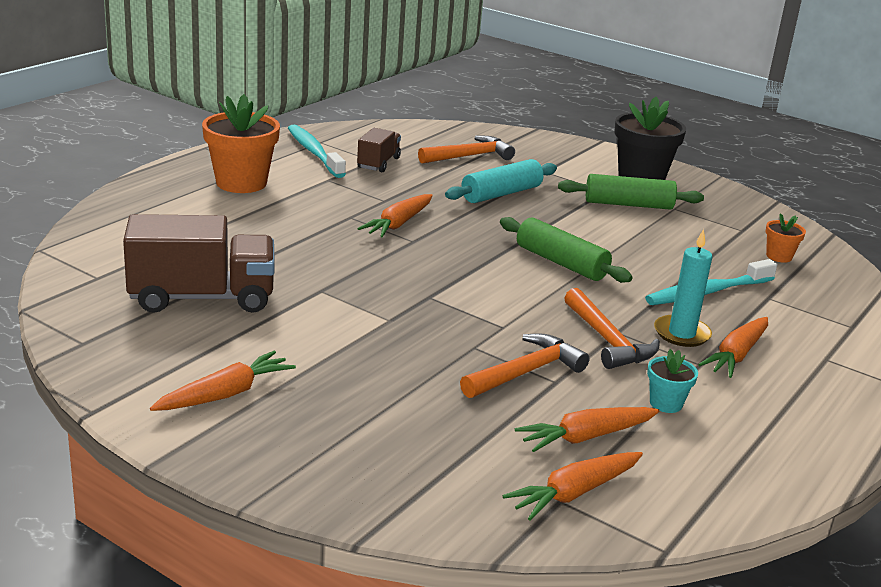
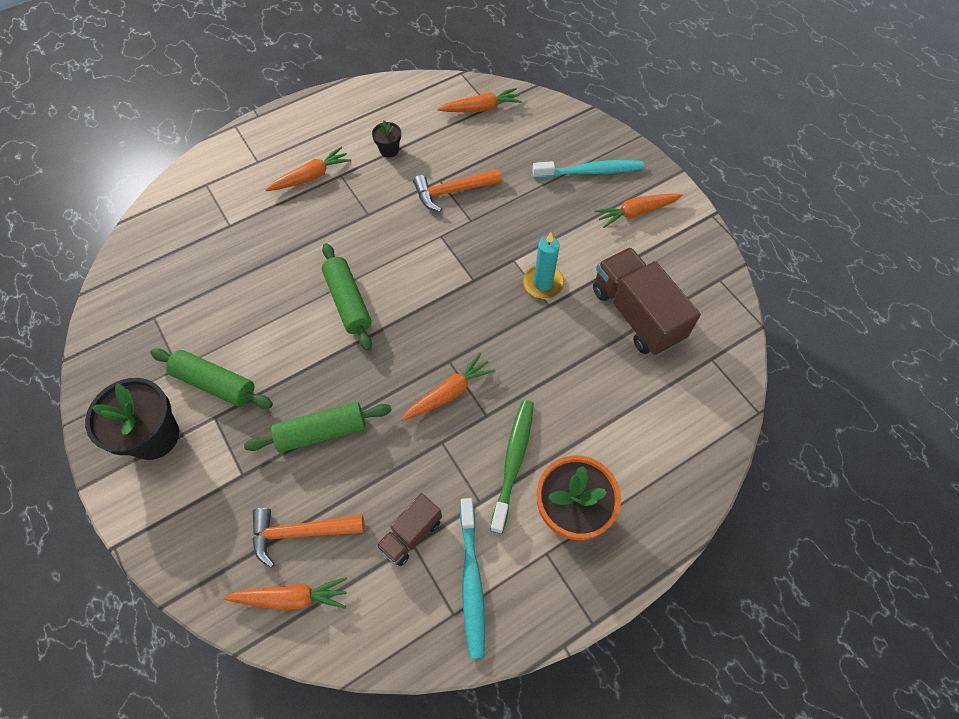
camera: 155 degrees left, 35 degrees up
brown truck [123,214,275,313] -> brown truck turned 45 degrees clockwise [593,247,701,355]
turquoise rolling pin [445,159,557,203] -> green rolling pin [244,402,392,453]
orange carrot [515,407,660,452] -> orange carrot moved to [223,577,347,610]
orange hammer [564,288,660,369] -> none
turquoise toothbrush [645,259,777,305] -> turquoise toothbrush moved to [532,160,644,178]
turquoise flower pot [647,349,698,413] -> black flower pot [372,120,401,158]
turquoise candle [654,229,712,347] -> turquoise candle moved to [523,233,564,299]
orange flower pot [766,213,806,263] -> none
none -> green toothbrush [490,400,534,534]

